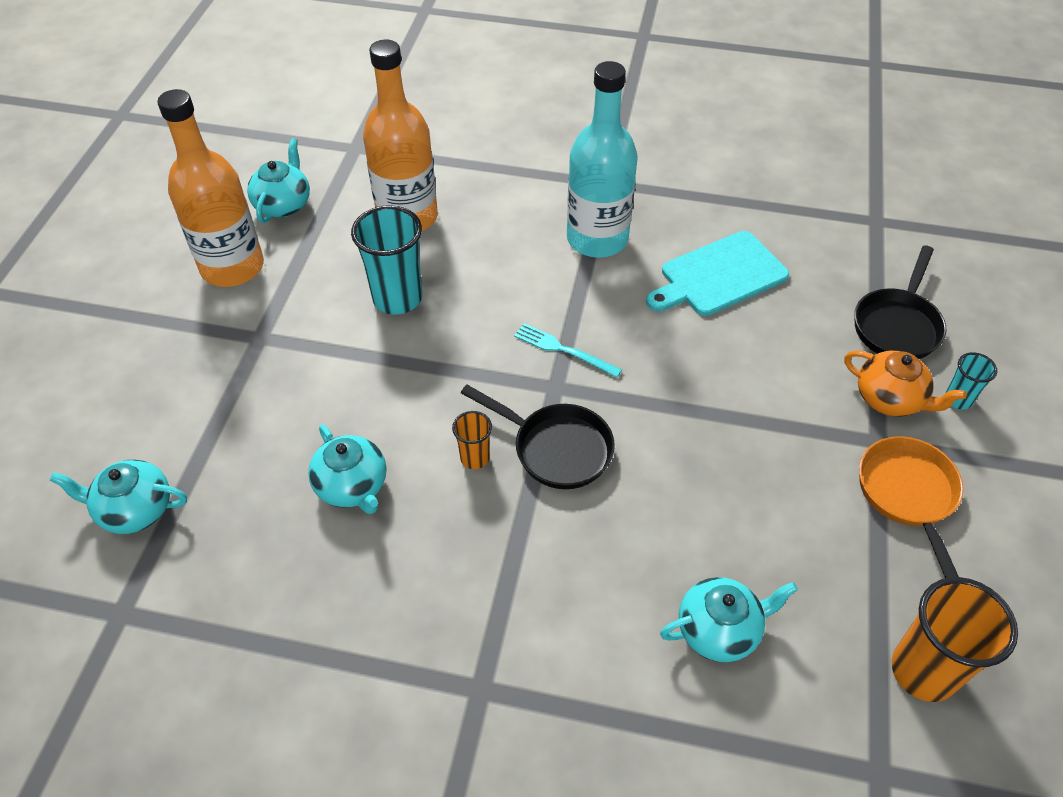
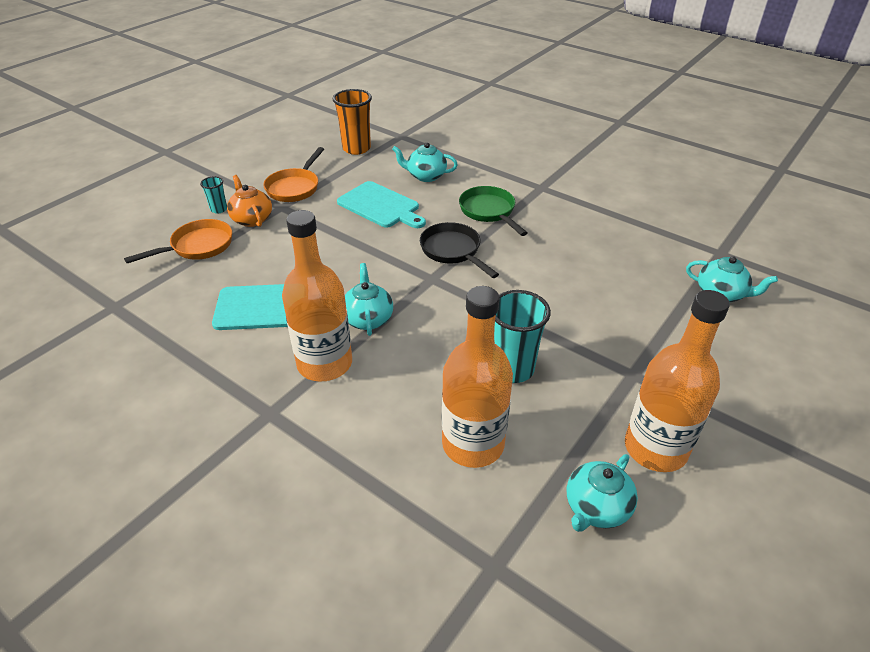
camera: 155 degrees left, 10 degrees down
turquoise teapot [308,425,386,514] -> turquoise teapot moved to [345,263,393,336]
orange cup [452,411,492,469] -> none
turquoise fork [514,323,622,378] -> none
turquoise bottle [567,61,638,258] -> orange bottle [282,210,352,382]
black pan [854,245,946,359] -> orange pan [124,219,232,263]
none -> turquoise cutting board [337,181,426,228]
none -> green pan [459,186,527,236]

